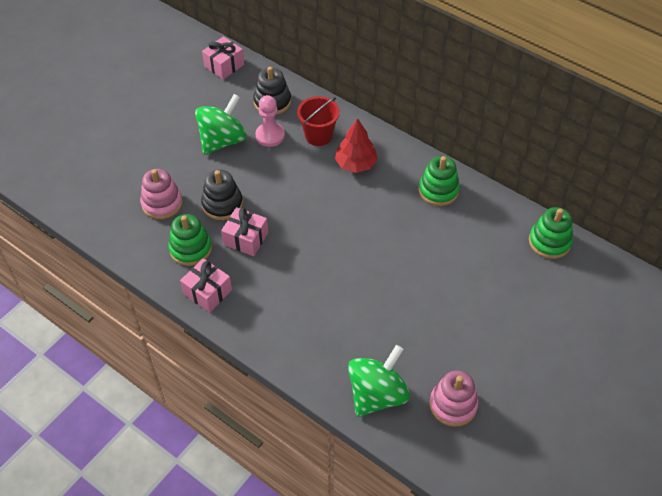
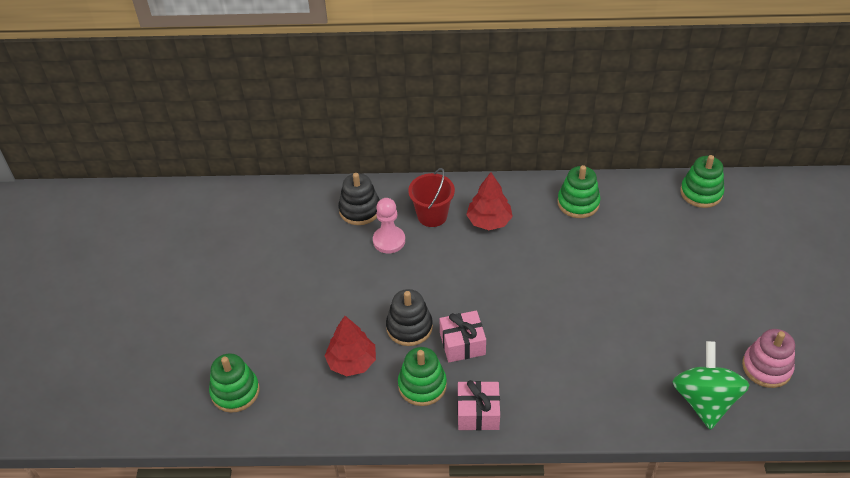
camera: 35 degrees left, 5 degrees down
pink stacking toy [140,169,183,219] -> red tree [325,316,376,376]
green spinning top [195,94,246,155] -> none
pink gift [202,36,244,80] -> none
none -> green stacking toy [209,353,259,413]

